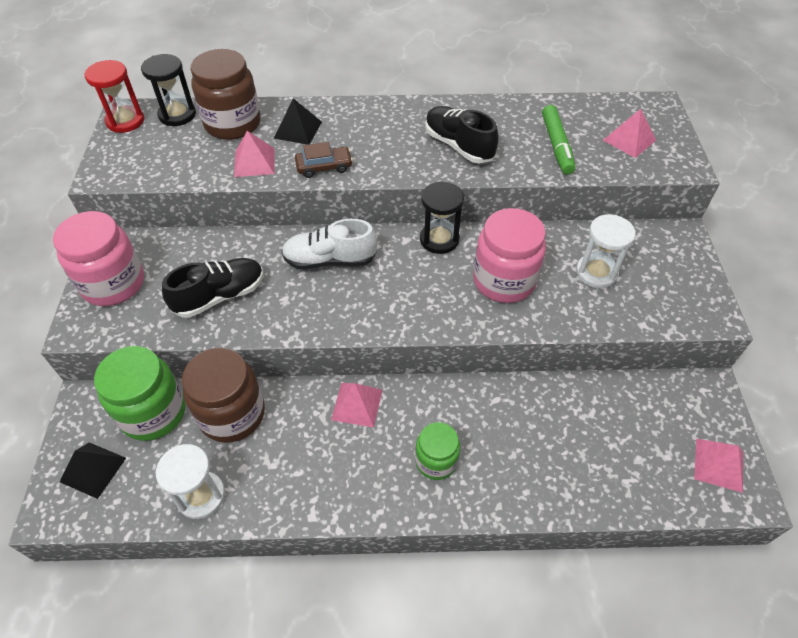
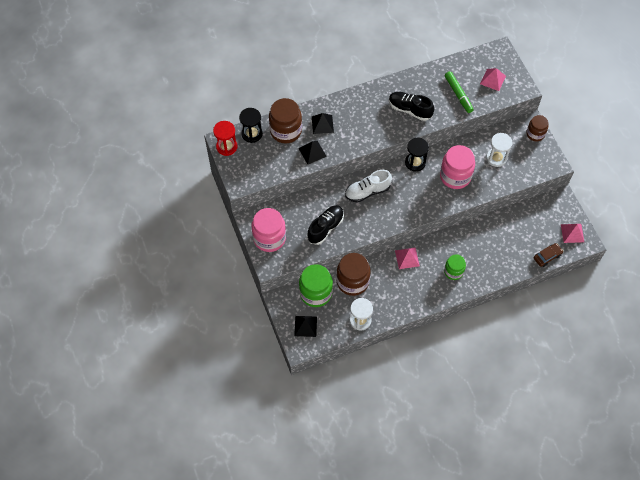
camera: 20 degrees left, 10 degrees up
pink pyramid [234,131,274,177] -> black pyramid [298,141,327,164]
brown car [295,142,353,178] -> brown car moved to [534,243,563,267]
none -> brown jar [526,115,548,141]

